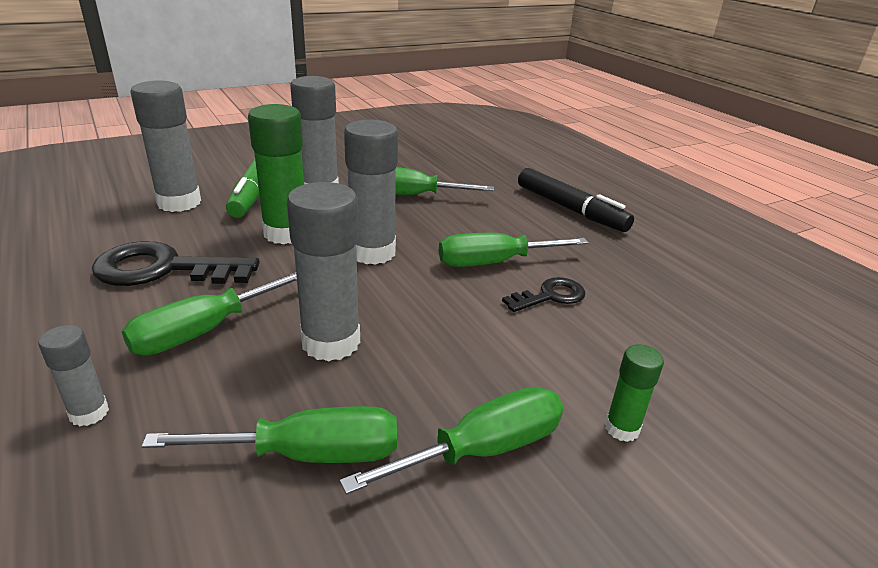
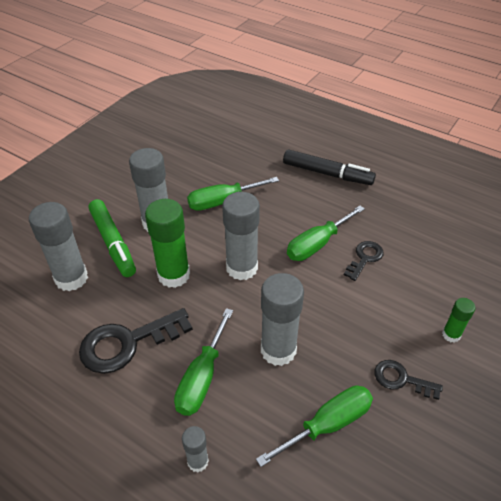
camera: 25 degrees left, 15 degrees up
green screwdriver [340,387,564,495] -> black key [374,360,443,400]

